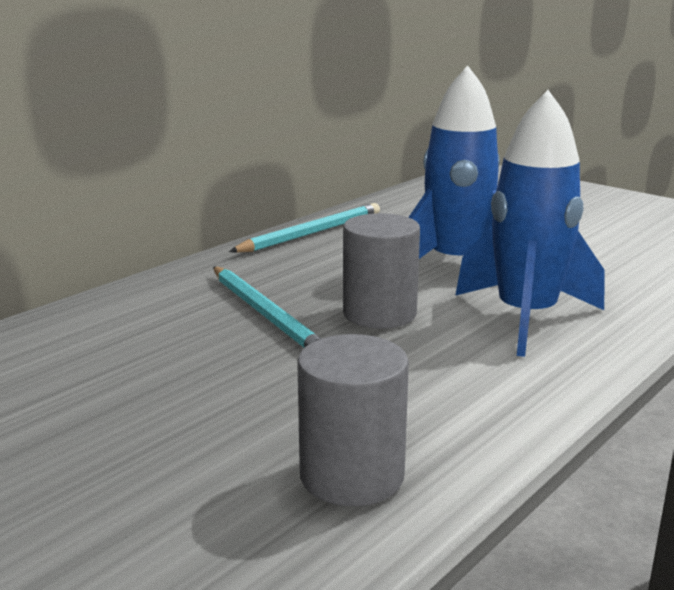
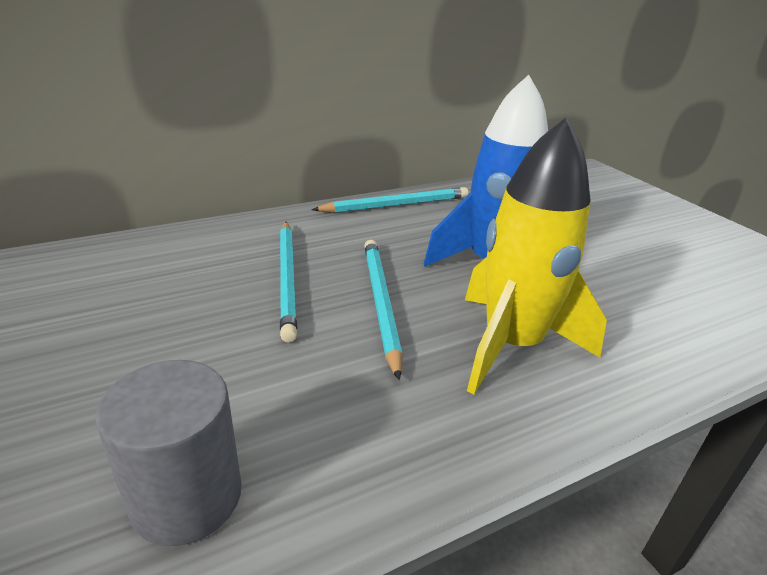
camera: 20 degrees right, 10 degrees up
grey cylinder [343,213,420,328] -> turquoise pencil [364,240,403,380]
blue rocket [455,90,604,357] -> yellow rocket [465,117,607,394]

